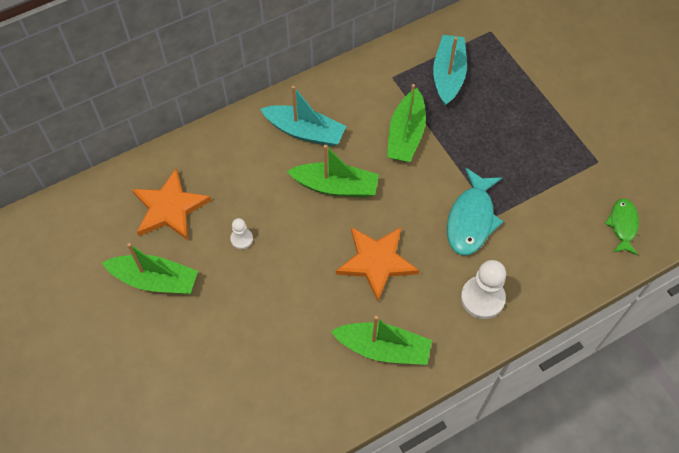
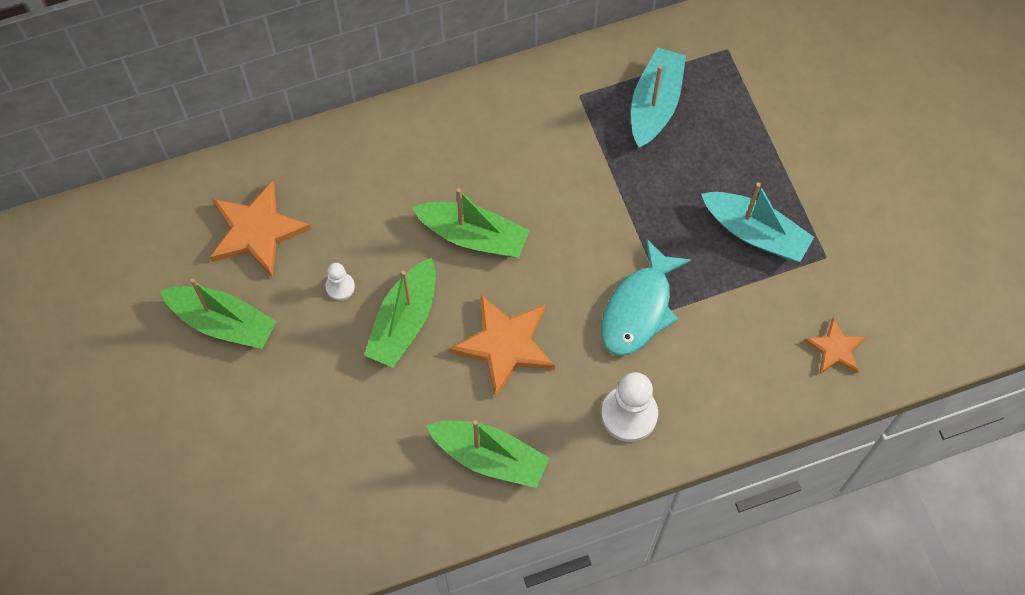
camera: 10 degrees right, 5 degrees up
turquoise boat [261,86,346,147] -> turquoise boat moved to [701,183,814,262]
green boat [387,84,426,162] -> green boat moved to [364,258,436,368]
green fish [605,198,639,255] -> orange star [804,317,866,374]

